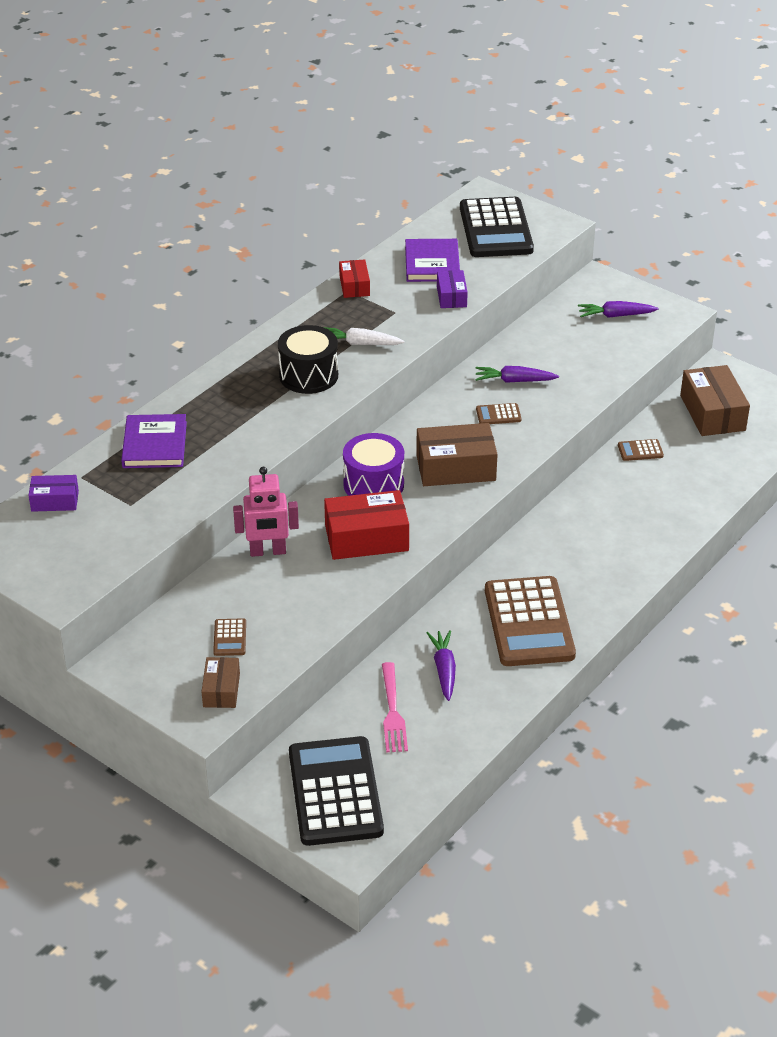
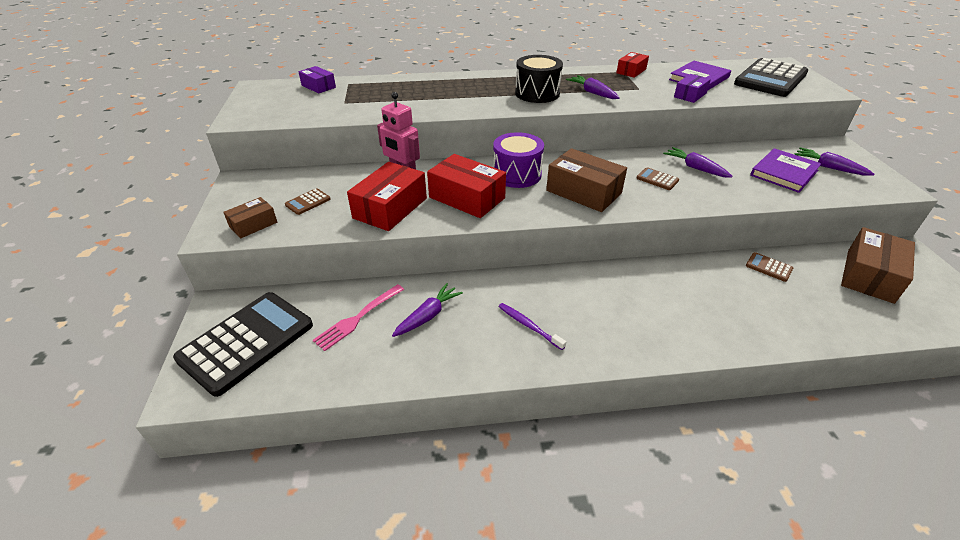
camera: 45 degrees right, 0 degrees up
purple book [121,414,187,468] -> purple book moved to [750,148,822,193]
white carrot [324,327,405,345] -> purple carrot [566,75,620,99]
brown calculator [485,576,576,666] -> purple toothbrush [498,303,566,350]
none -> red box [347,162,427,231]

